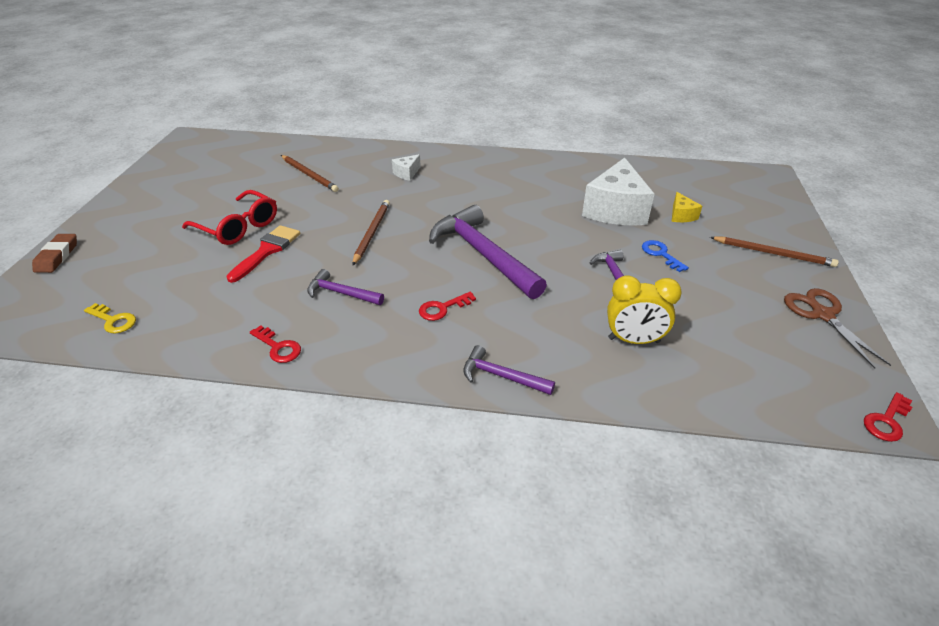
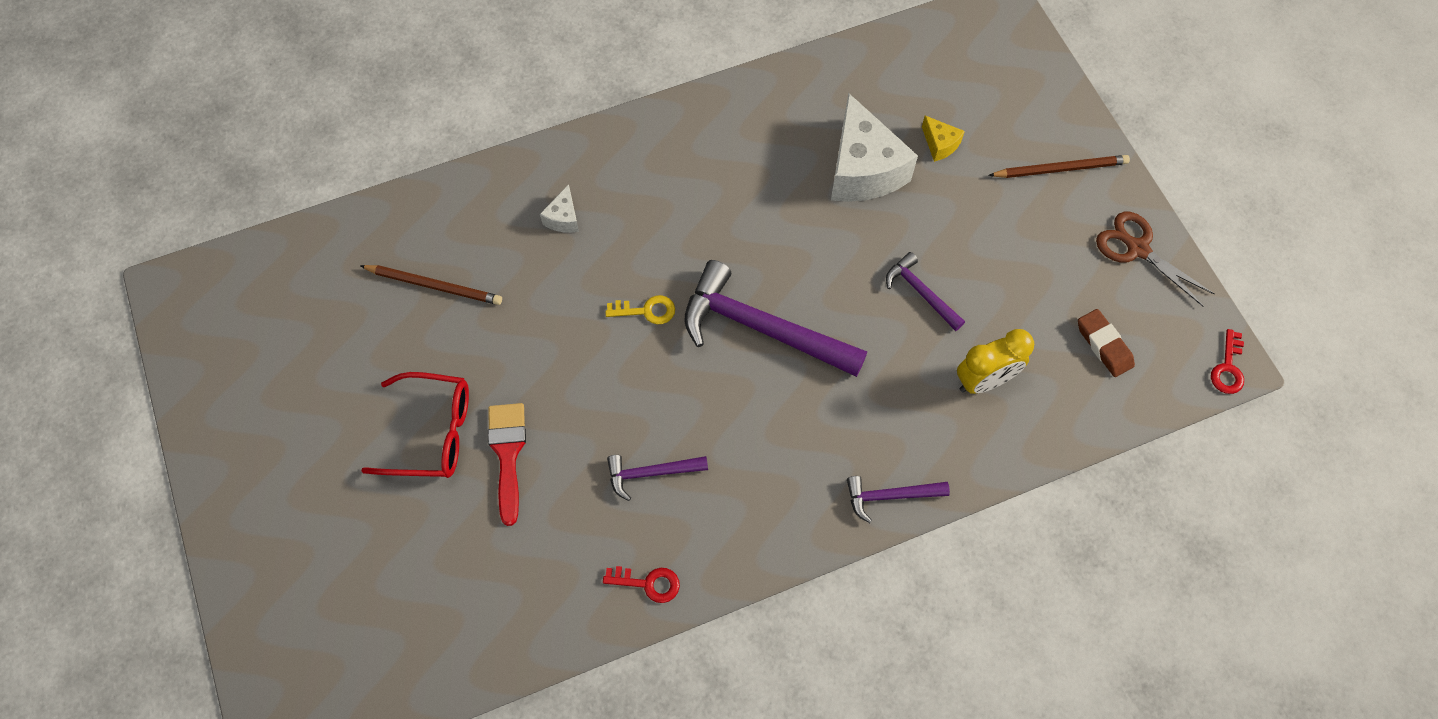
camera: 30 degrees left, 25 degrees up
brown eraser [32,234,77,273] -> brown eraser moved to [1078,309,1135,377]
yellow key [84,303,136,333] -> yellow key moved to [605,295,675,324]
brown pencil [352,200,390,266] -> none
red key [419,291,476,321] -> none
blue key [642,240,689,272] -> none

